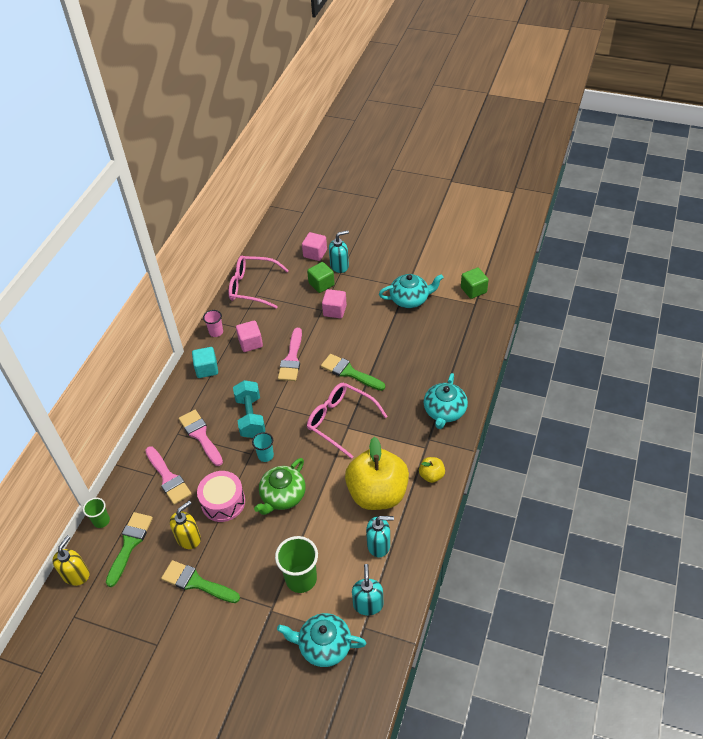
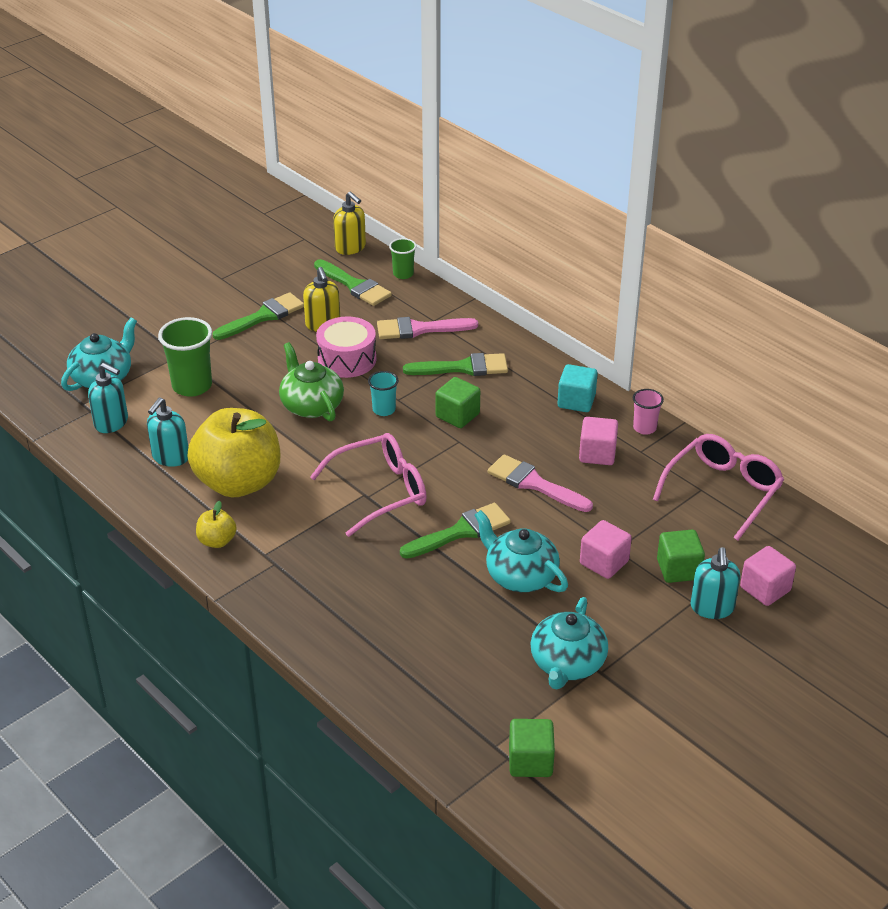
camera: 115 degrees right, 10 degrees down
pink brush [179,410,223,466] -> green brush [403,353,508,376]
turquoise dumbbell [233,380,265,438] -> green cube [435,377,480,428]
turquoise teapot [424,373,468,429] -> turquoise teapot moved to [474,510,568,592]

